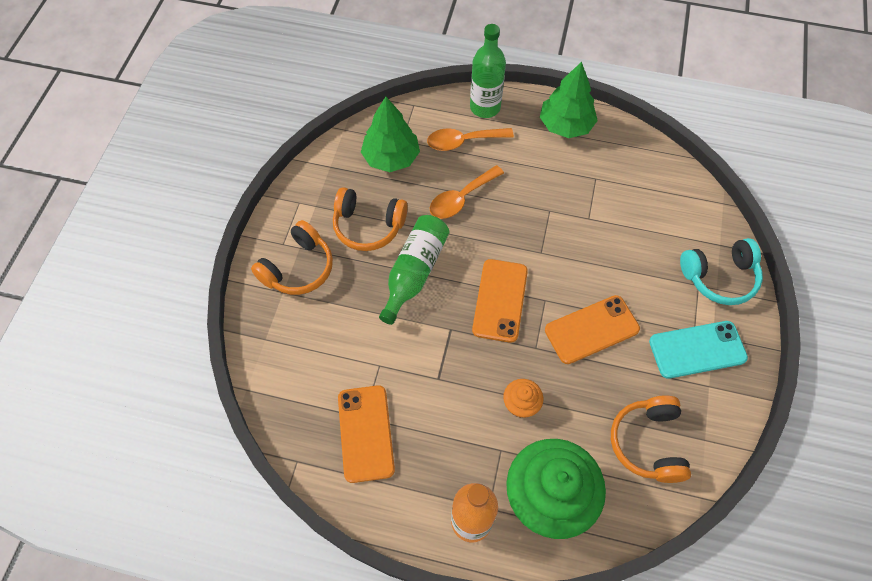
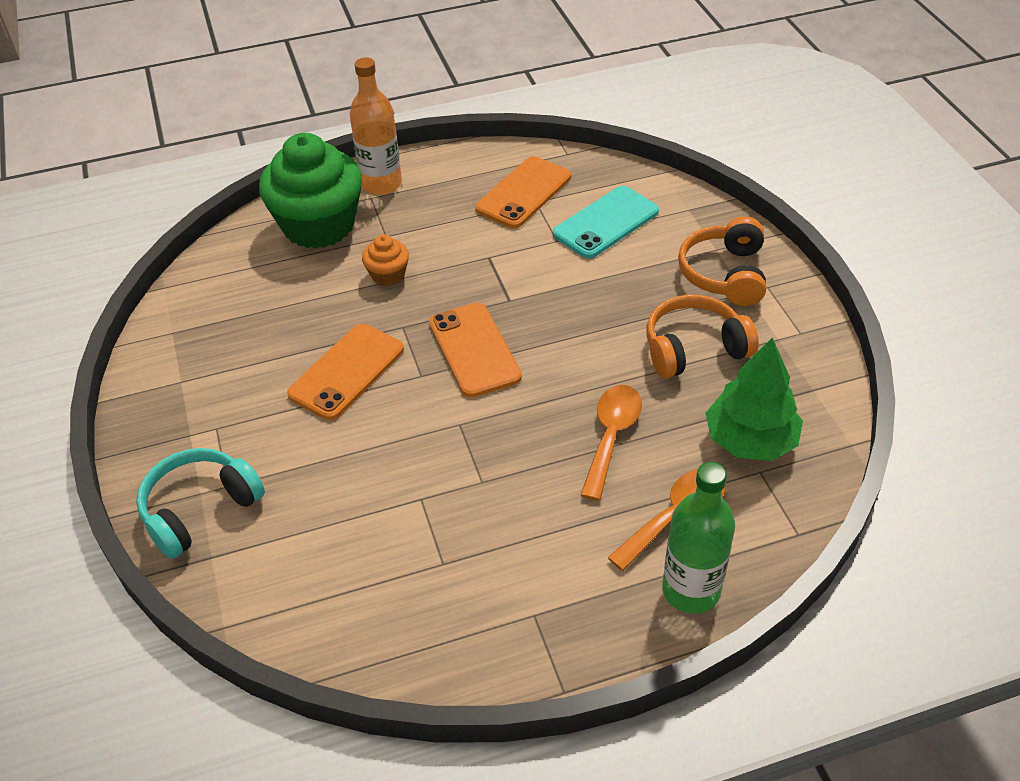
camera: 150 degrees right, 15 degrees down
orange phone [338,385,395,483] -> orange phone turned 75 degrees clockwise [475,156,571,228]
green bottle [379,215,449,325] -> none
green tree [540,62,598,138] -> none
orange headphones [611,395,691,483] -> none
turquoise phone [649,321,748,379] -> turquoise phone moved to [553,186,659,258]

